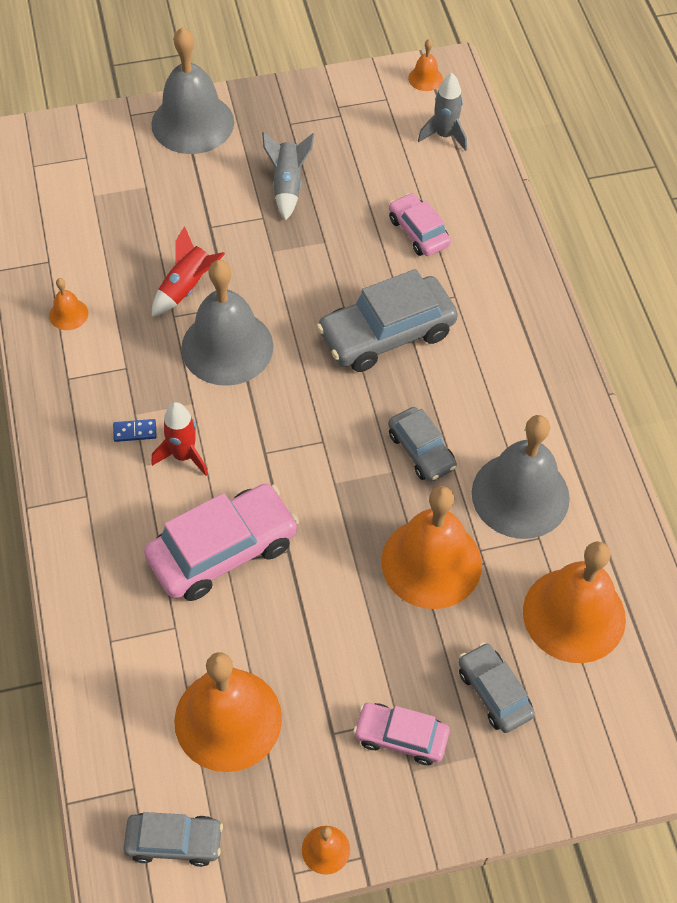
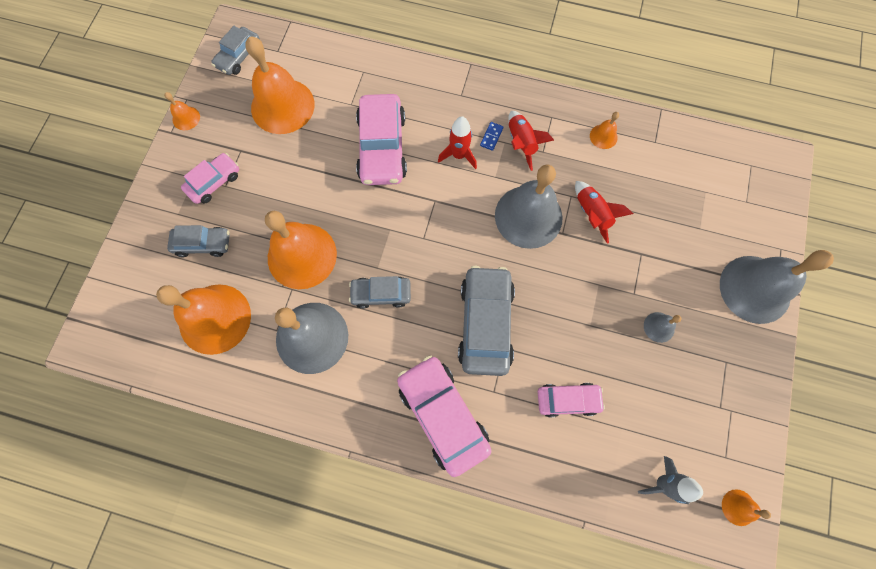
camera: 120 degrees right, 15 degrees up
grey rocket [262,131,314,221] -> grey bell [644,312,681,343]
none -> pink car [397,355,491,477]
none -> red rocket [508,111,554,171]

